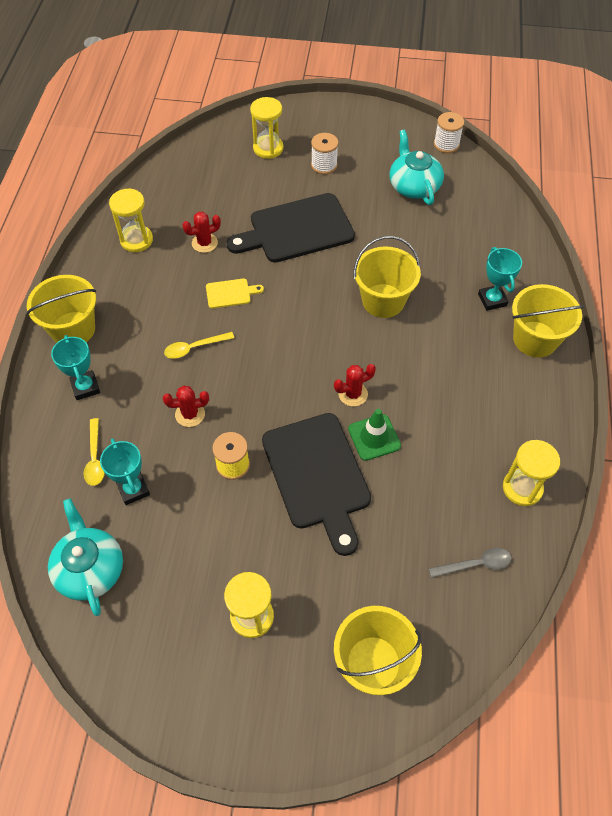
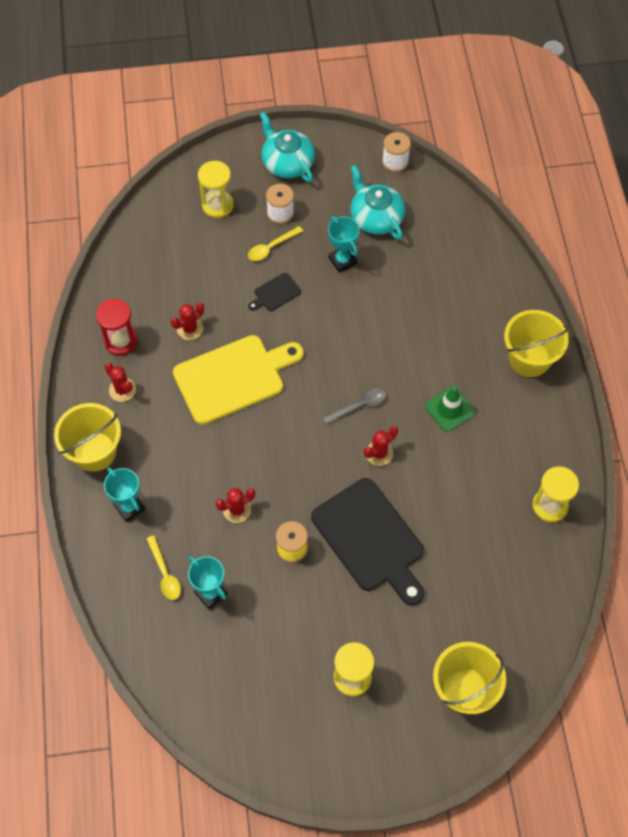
camera: 15 degrees left, 5 degrees up
turquoise teapot [48,498,123,616] -> turquoise teapot moved to [260,112,315,182]
yellow hourglass [109,188,153,252] -> red hourglass [96,299,138,356]
yellow spoon [164,332,234,359] -> yellow spoon moved to [248,226,303,261]
yellow cutting board [206,279,264,308] -> yellow cutting board [173,335,304,425], size x2.30
black cutting board [227,193,355,263] -> black cutting board [248,273,301,311], size x0.43
green traffic cone [348,409,401,461] -> green traffic cone moved to [425,386,475,432]
yellow bucket [354,236,421,318] -> none
grey spoon [428,548,512,578] -> grey spoon moved to [323,388,386,424]
turquoise trophy [478,247,522,311] -> turquoise trophy moved to [328,216,360,273]
none -> red cactus [105,363,136,402]

